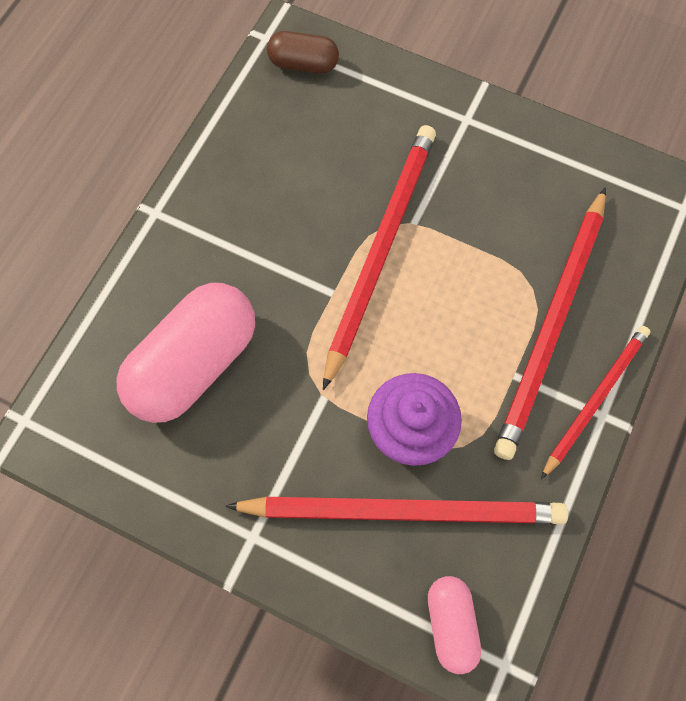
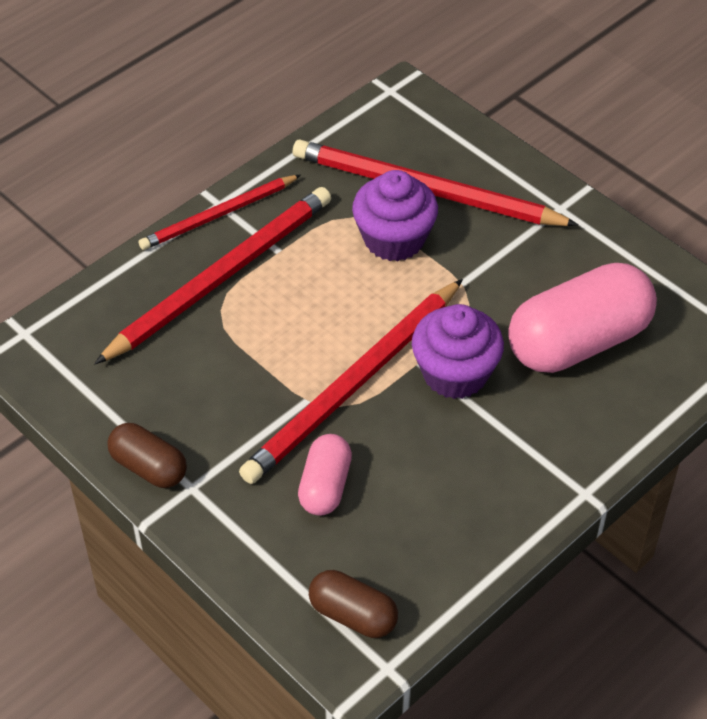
camera: 160 degrees left, 20 degrees down
pink capsule [428,576,481,674] -> pink capsule moved to [298,434,352,516]
none -> brown capsule [107,423,187,488]
none -> purple cupcake [412,304,504,399]

